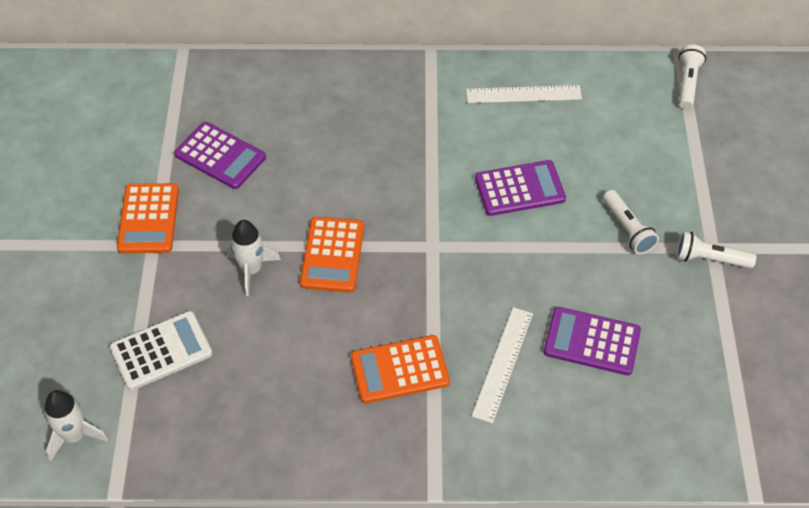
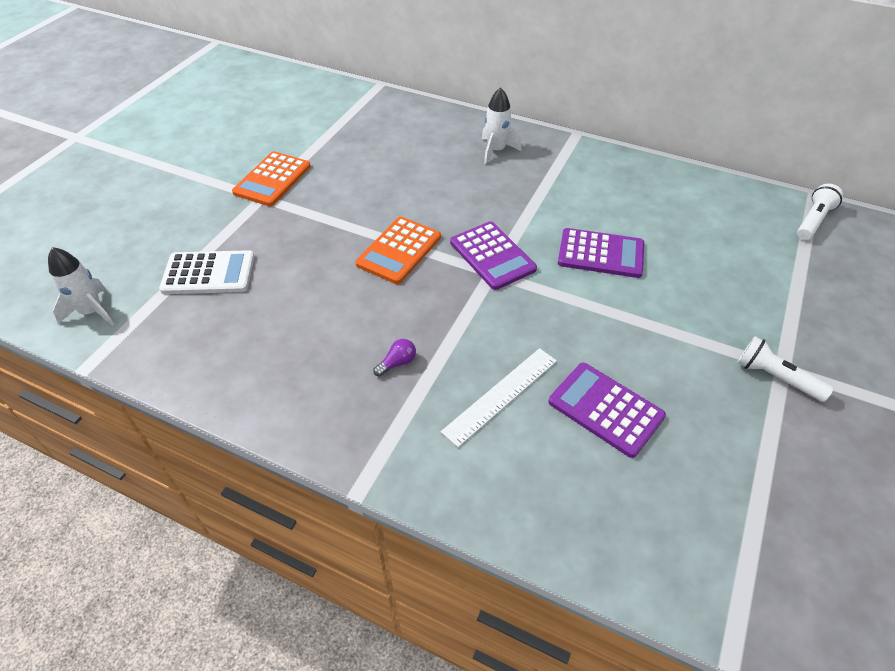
camera: 25 degrees right, 5 degrees down
purple calculator [174,122,266,189] -> purple calculator moved to [450,221,537,290]
white rocket [226,220,281,296] -> white rocket moved to [482,87,522,164]
orange calculator [351,335,450,403] -> purple light bulb [373,339,416,377]
white ruler [466,85,582,103] -> none
white flashlight [603,190,659,254] -> none

